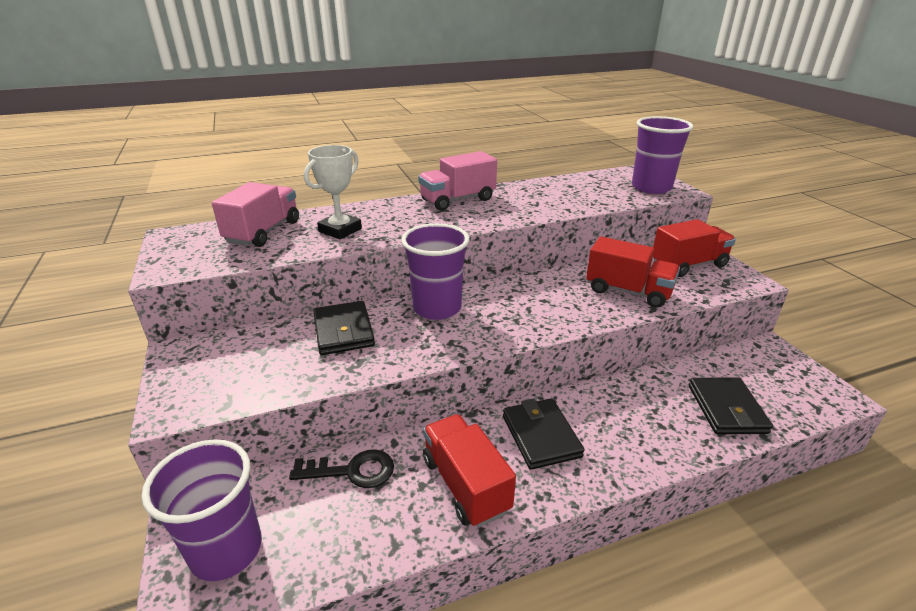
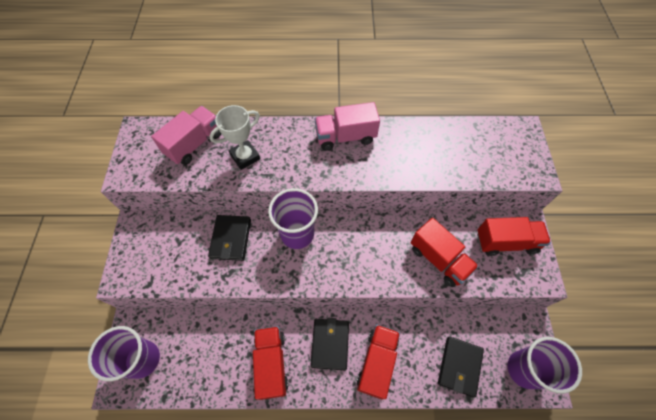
camera: 20 degrees right, 30 degrees up
black key [289,449,394,488] -> none
purple cup [632,116,693,194] -> purple cup moved to [508,337,582,394]
none -> red truck [357,324,400,399]

